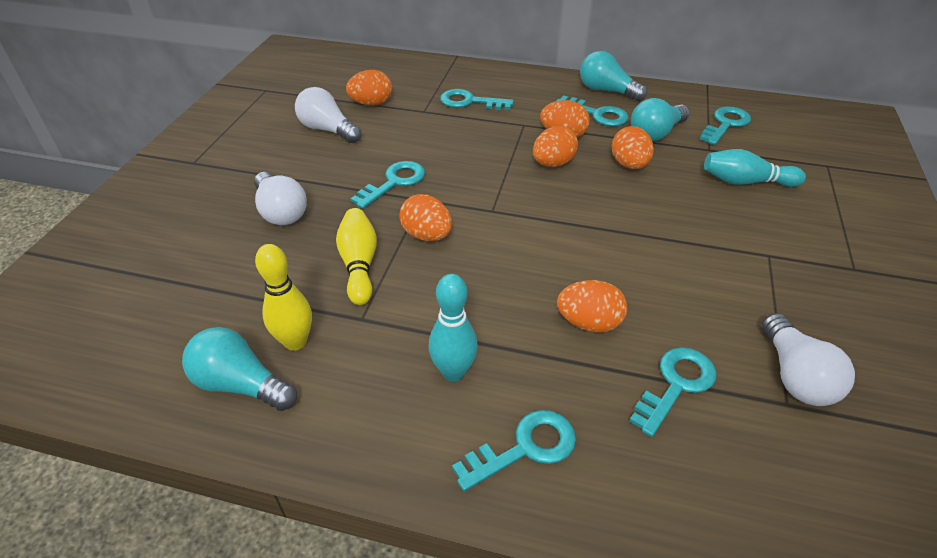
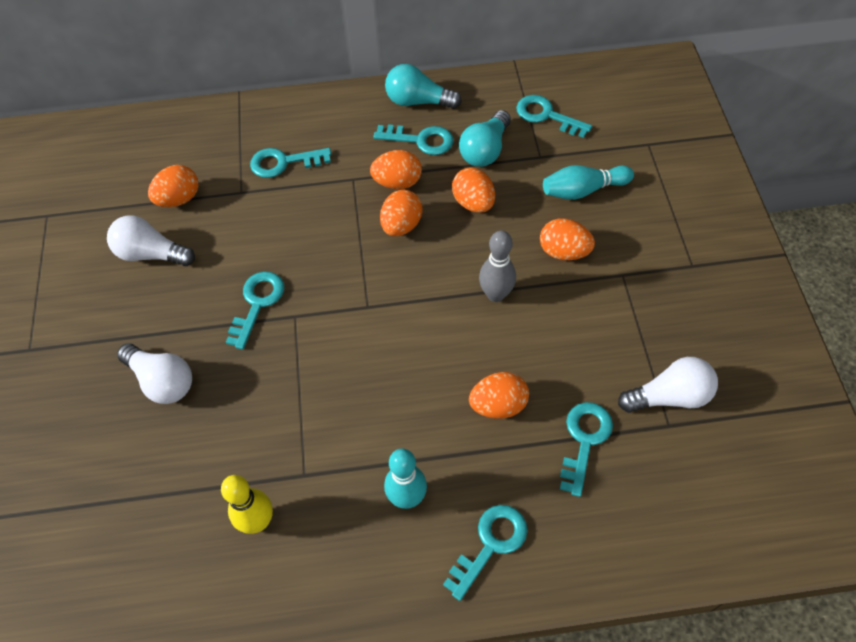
camera: 20 degrees left, 15 degrees up
turquoise light bulb [182,327,297,411] -> none
yellow bowling pin [336,208,377,305] -> none
orange egg [399,194,452,241] -> orange egg moved to [540,218,595,260]
turquoise key [700,106,751,145] -> turquoise key turned 75 degrees counterclockwise [516,95,592,138]
white light bulb [762,313,855,406] -> white light bulb turned 75 degrees counterclockwise [618,357,718,413]
none -> grey bowling pin [479,230,516,302]

